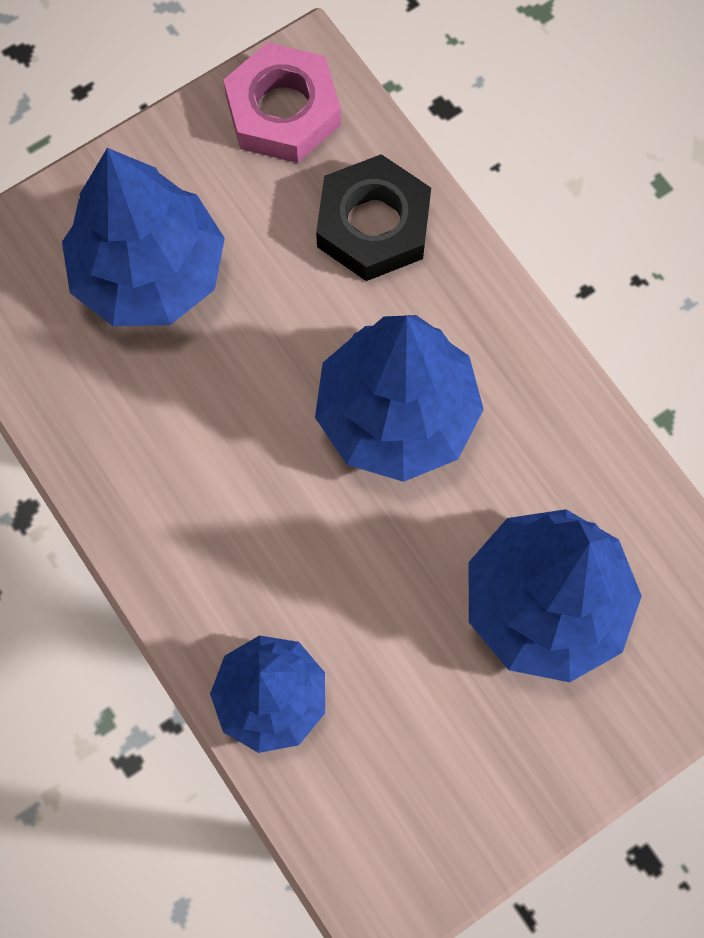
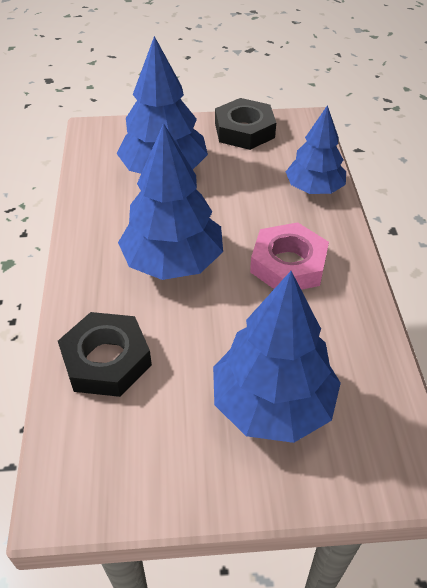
camera: 150 degrees left, 25 degrees down
pink nut [223,42,341,163] -> pink nut moved to [250,222,329,290]
none -> black nut [215,98,276,150]

